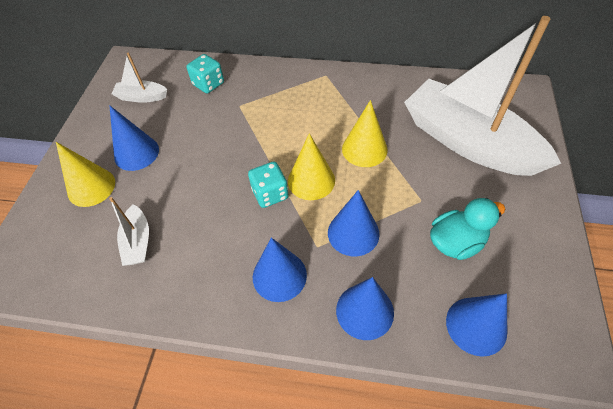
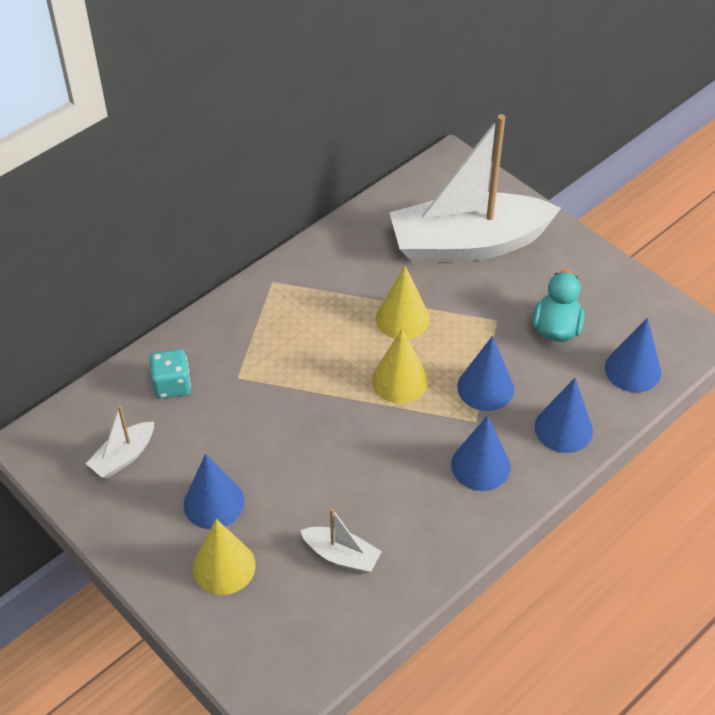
camera: 55 degrees left, 5 degrees down
turquoise dice [248,161,289,208] -> none

